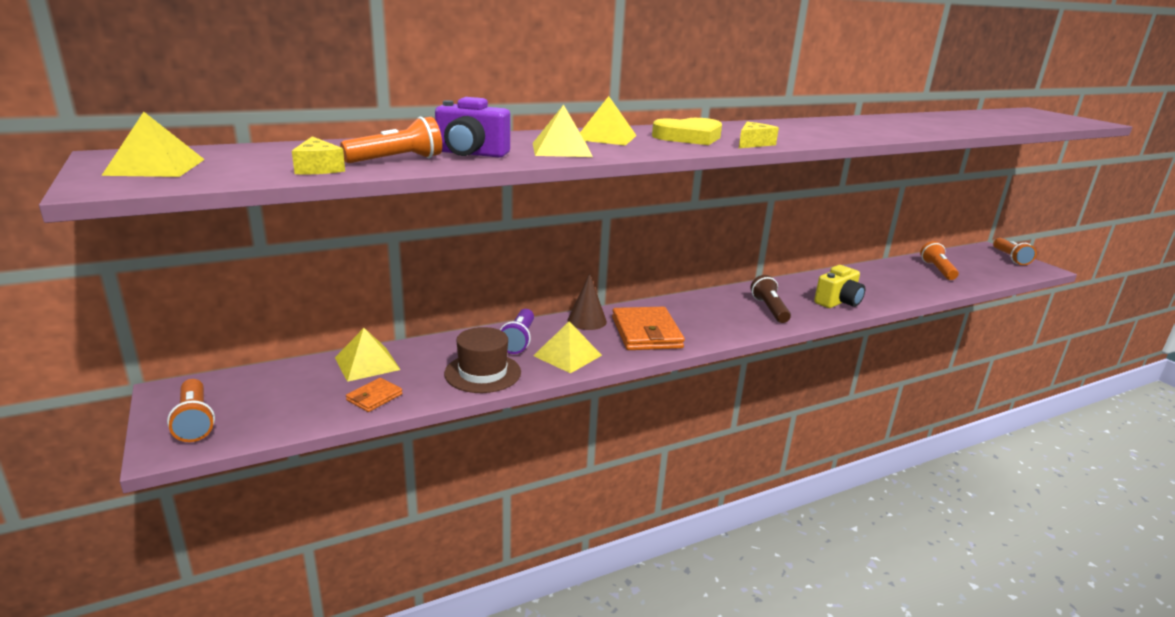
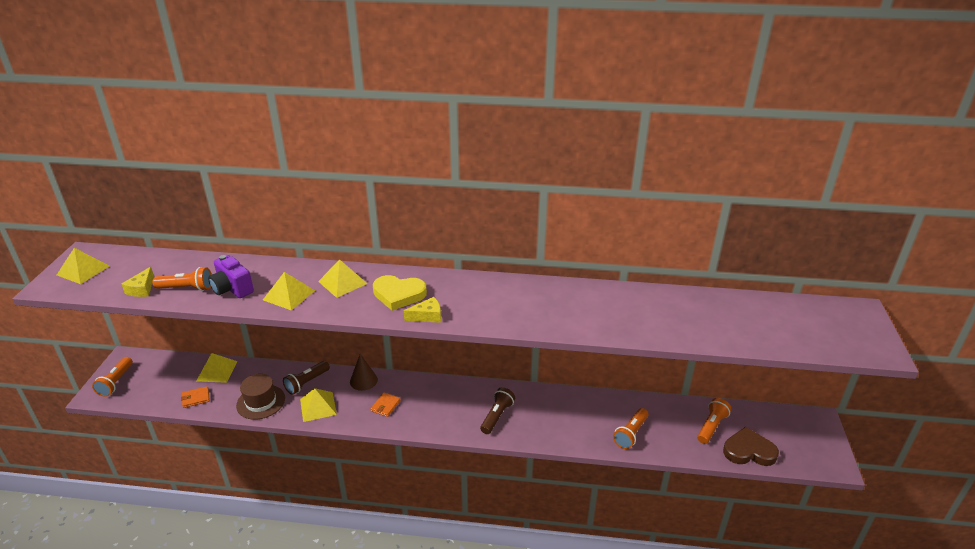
camera: 35 degrees right, 10 degrees up
purple flashlight [500,309,534,354] -> brown flashlight [283,361,330,395]
orange wallet [612,307,685,350] -> orange wallet [371,392,400,417], size x0.49
yellow camera [814,265,865,308] -> none
orange flashlight [993,238,1037,265] -> orange flashlight moved to [613,408,648,449]
none -> brown heart [723,427,779,466]

